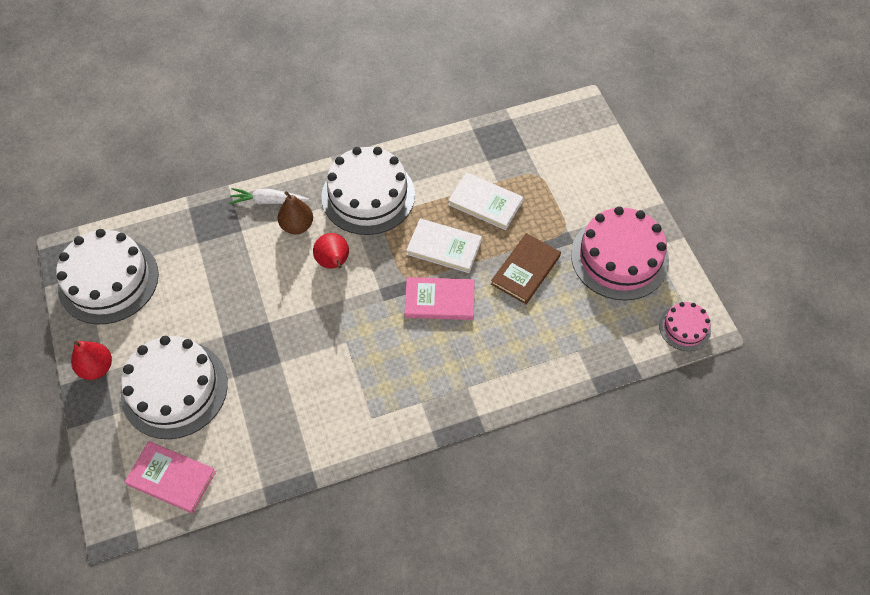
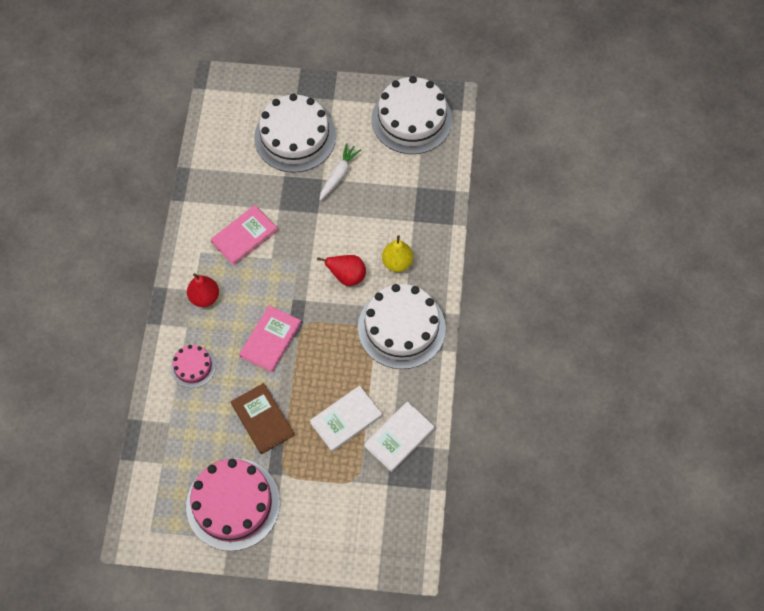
camera: 115 degrees right, 5 degrees up
red pear [71,341,112,380] -> red pear moved to [187,273,219,307]
pink book [125,441,216,513] -> pink book moved to [211,205,278,266]
white carrot [229,188,309,205] -> white carrot moved to [319,143,361,201]
brown pear [278,191,313,234] -> yellow pear [382,235,413,272]
white book [406,219,482,273] -> white book moved to [364,401,435,472]
pink cake [659,302,711,351] -> pink cake moved to [171,345,216,388]

